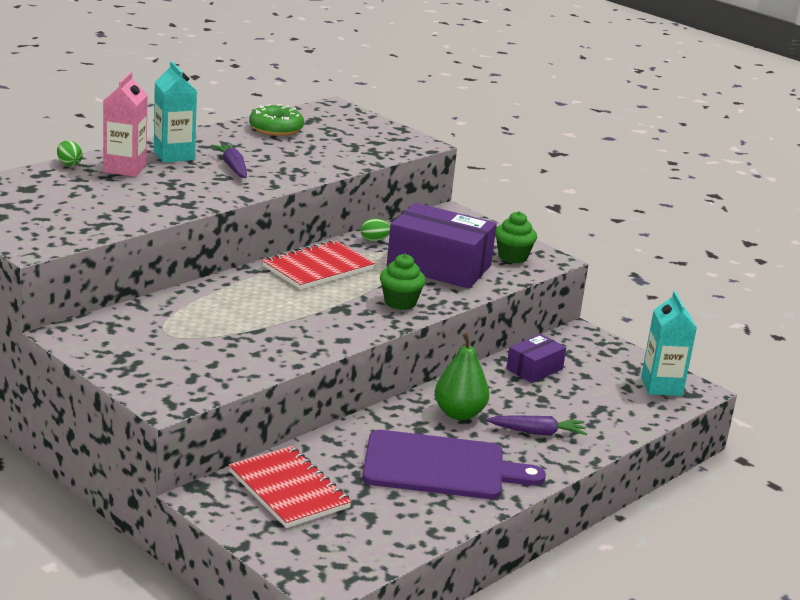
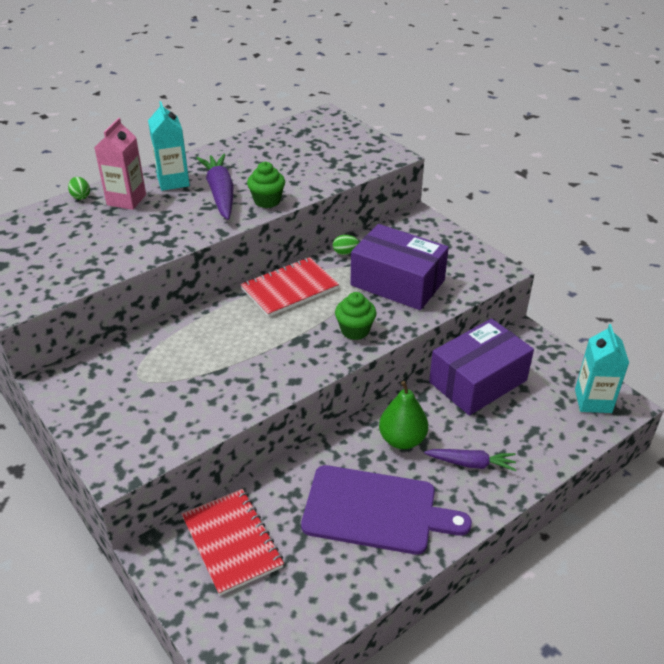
camera: 10 degrees right, 15 degrees up
purple carrot [211,144,247,178] -> purple carrot [197,154,233,220], size x1.57
green donut [249,104,304,136] -> none
green cupcake [495,211,537,263] -> green cupcake moved to [247,162,285,208]
purple box [506,334,566,383] -> purple box [429,318,534,416], size x1.91

